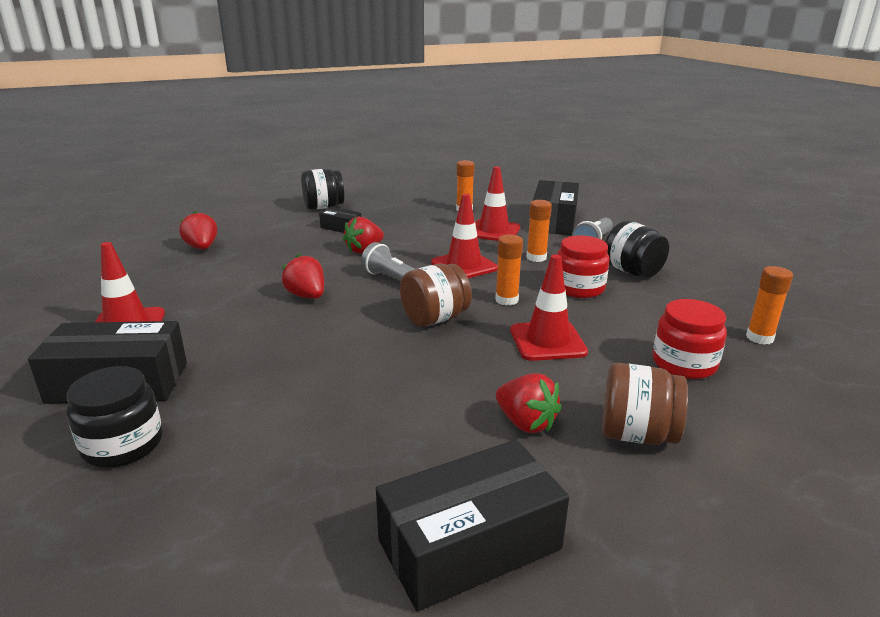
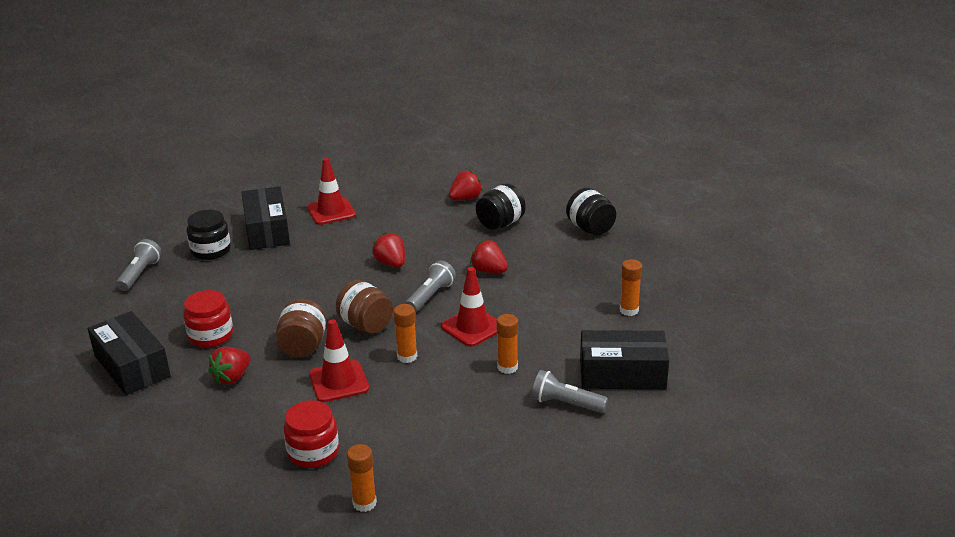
camera: 80 degrees right, 5 degrees up
red strawberry [282,254,324,299] -> red strawberry turned 75 degrees counterclockwise [372,232,405,267]
black box [319,207,361,233] -> none
red traffic cone [475,167,520,241] -> none
red jar [557,235,610,298] -> red jar moved to [183,290,233,348]
brown jar [602,363,688,445] -> brown jar moved to [276,299,327,357]
black jar [605,221,669,277] -> black jar moved to [476,183,526,230]
none -> grey flashlight [116,239,162,291]

